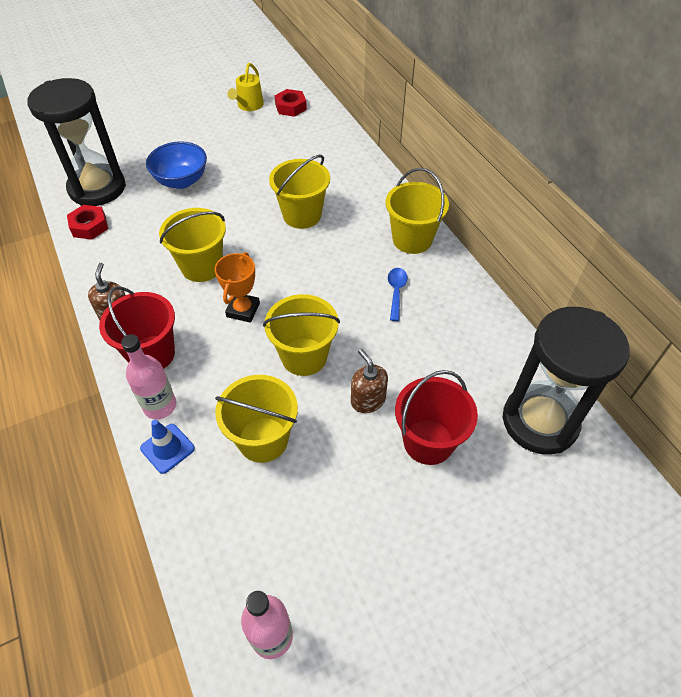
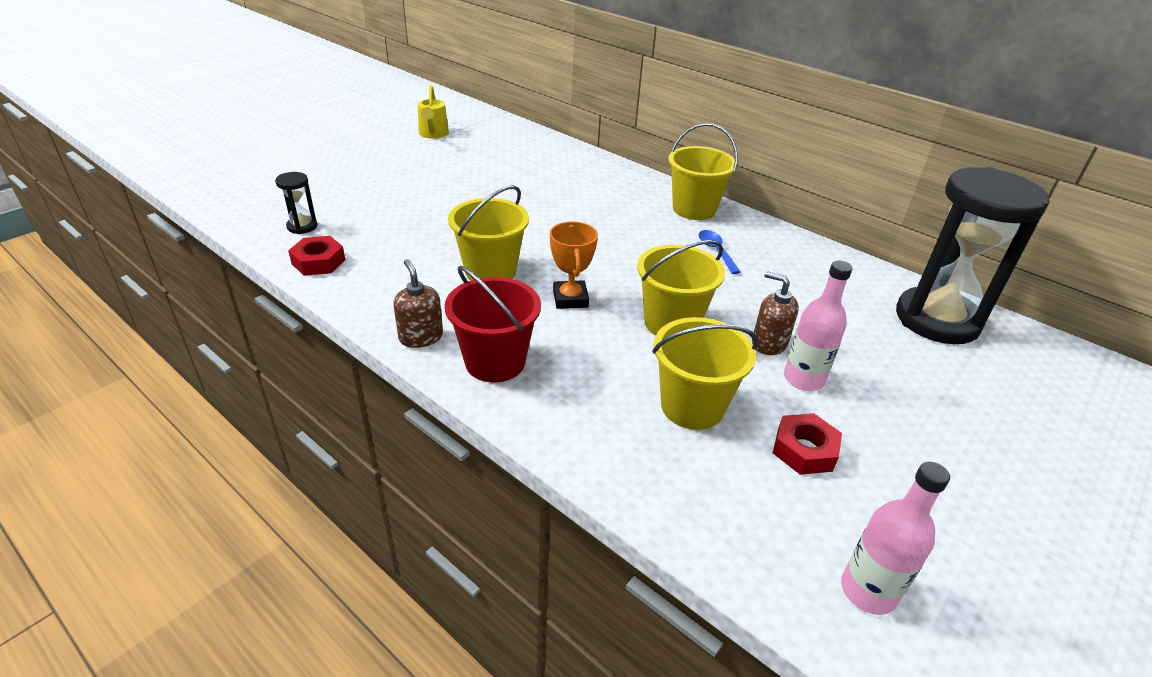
camera: 25 degrees left, 15 degrees down
black hourglass [27,78,126,206] -> black hourglass [275,172,317,234], size x0.41
pink bottle [121,334,176,419] -> pink bottle moved to [784,261,853,391]
blue traffic cone [140,420,195,474] -> none
blue bowl [146,141,207,189] -> none
yellow bucket [269,155,330,229] -> none
red nut [275,89,307,117] -> red nut moved to [773,413,842,475]
red bucket [395,370,478,465] -> none

